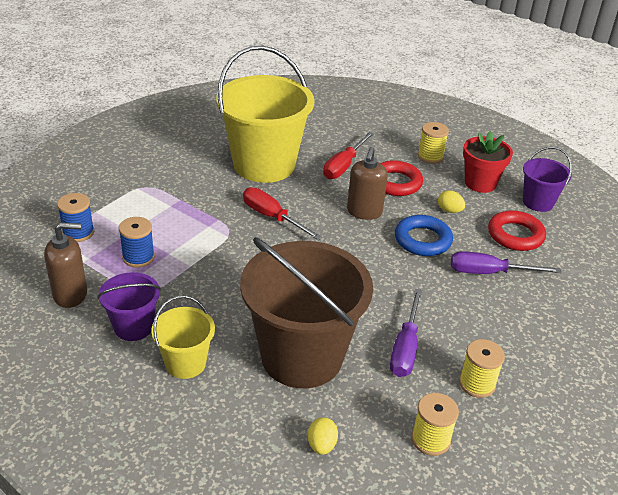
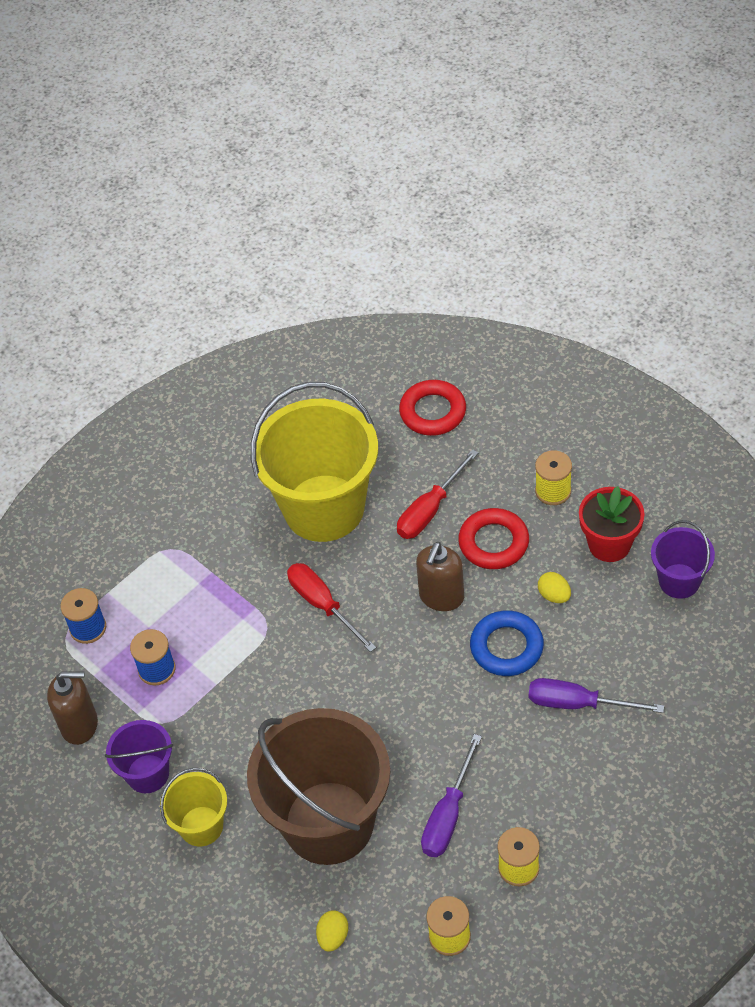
camera: 15 degrees right, 15 degrees up
red ring [488,210,546,251] -> red ring moved to [399,380,466,436]

